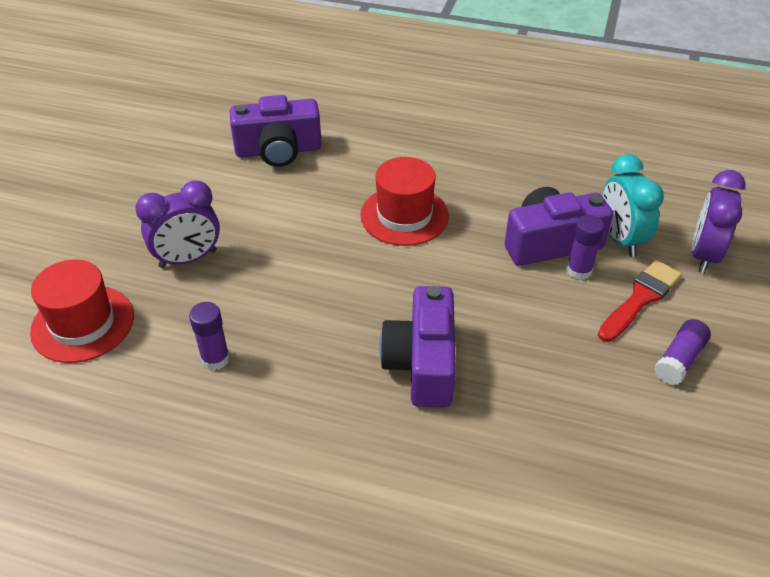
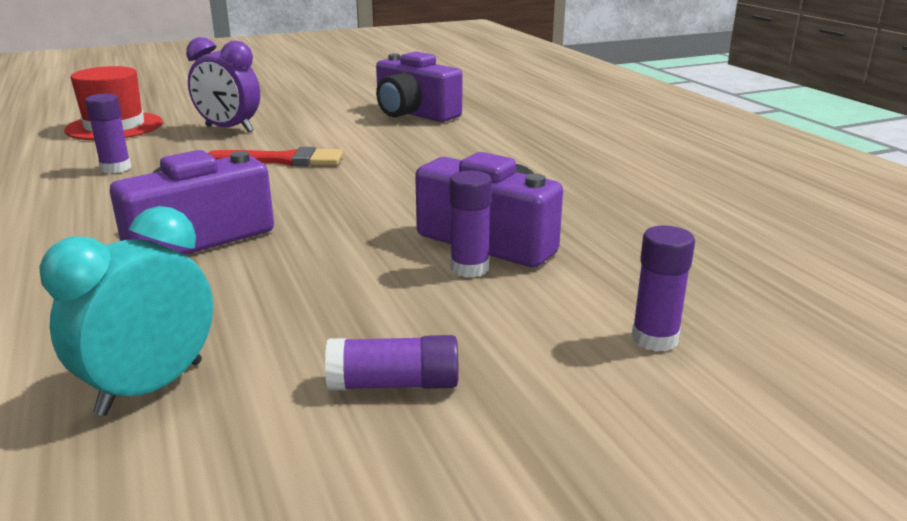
camera: 50 degrees right, 20 degrees down
red hat [360,157,449,246] -> none
red brush [598,260,682,342] -> red brush moved to [208,147,343,166]
turquoise clock [602,154,664,257] -> turquoise clock moved to [39,206,213,416]
purple clock [692,170,746,273] -> purple glue stick [631,226,695,351]

